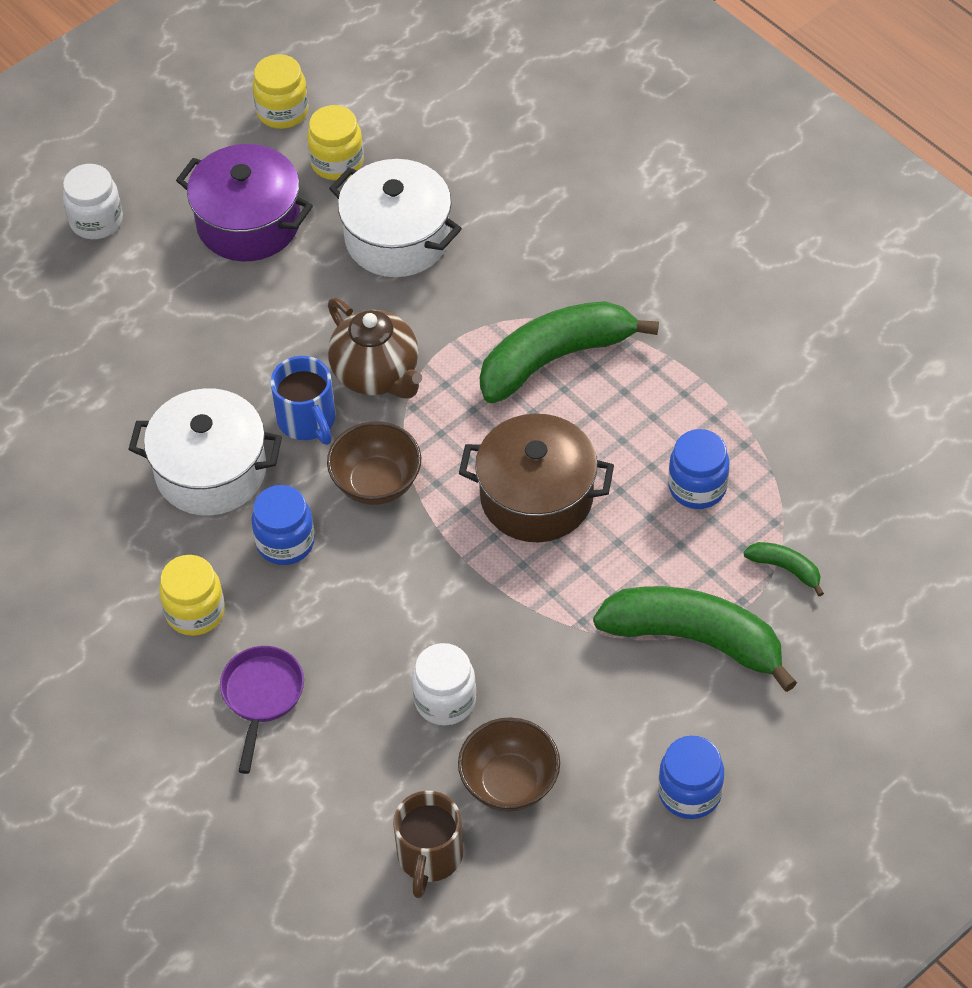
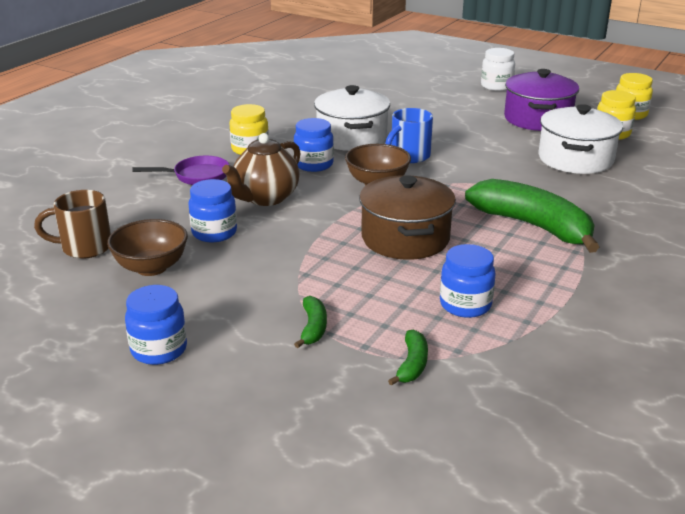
camera: 70 degrees right, 25 degrees down
brown teapot [328,298,422,399] -> brown teapot moved to [222,133,301,206]
white jar [412,643,476,725] -> blue jar [188,179,237,242]
green banana [593,586,797,692] -> green banana [294,296,327,348], size x0.44

